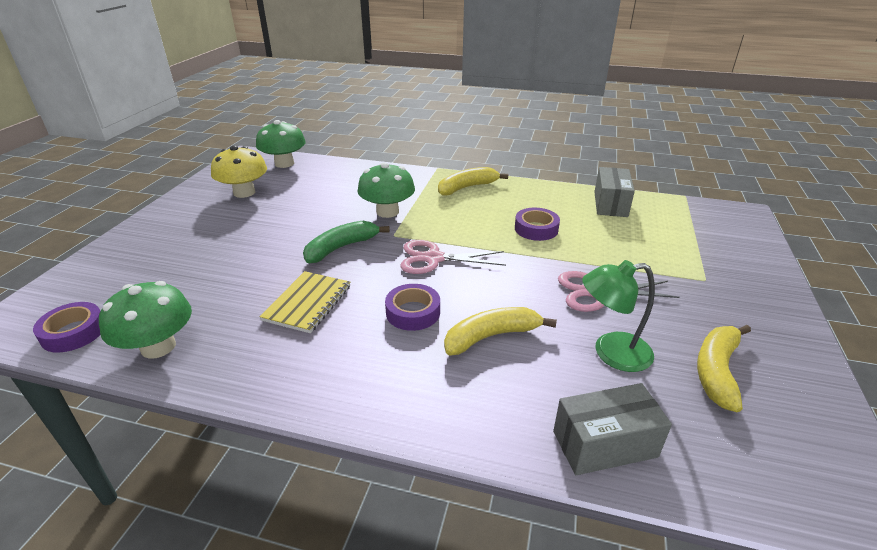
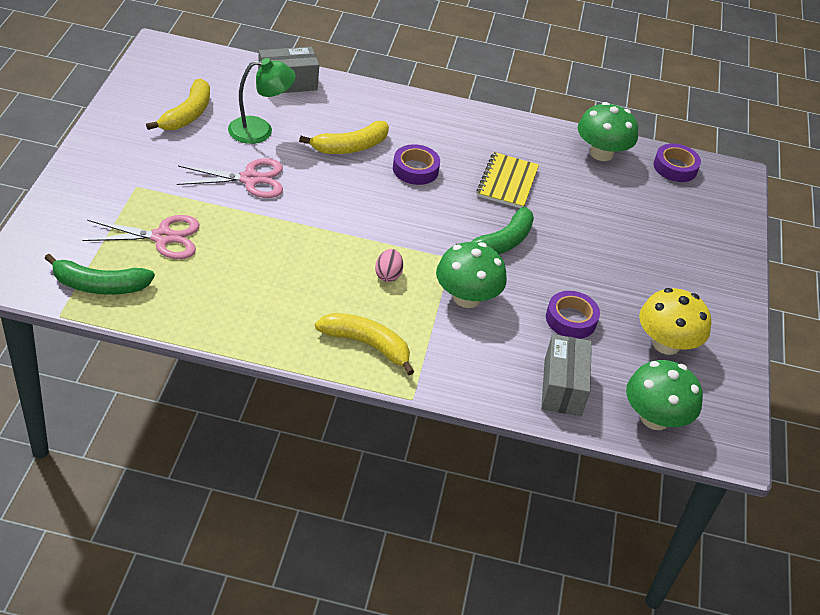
camera: 170 degrees right, 10 degrees up
pink scissors [400,240,506,274] -> pink scissors moved to [82,215,199,259]
yellow banana [438,167,508,196] -> yellow banana turned 120 degrees counterclockwise [315,313,414,375]
purple tape [515,208,560,241] -> purple tape moved to [546,291,600,339]
grey box [594,167,635,217] -> grey box moved to [541,334,592,416]
none -> green banana [44,254,155,295]
none -> pink egg [375,249,403,282]

